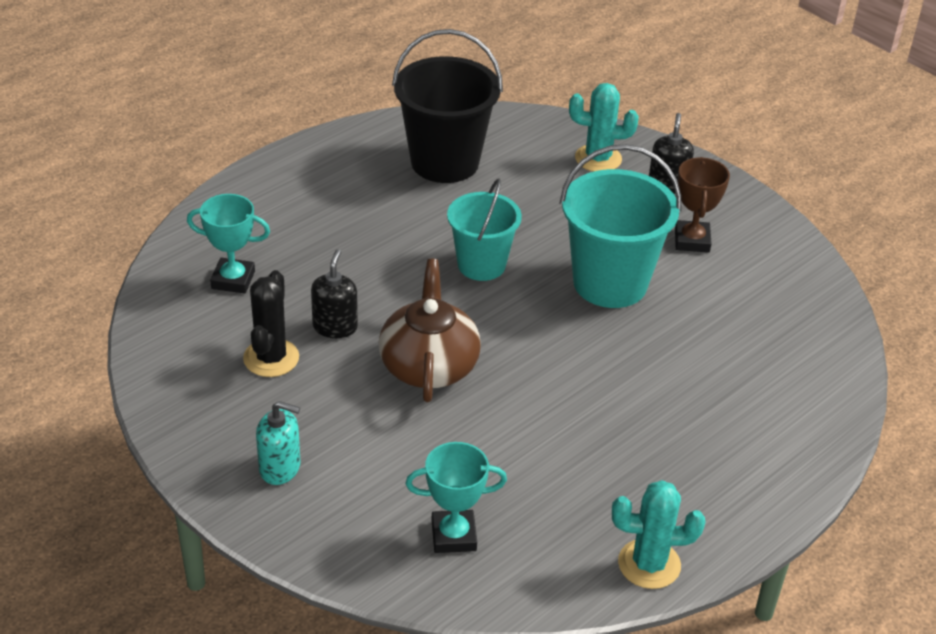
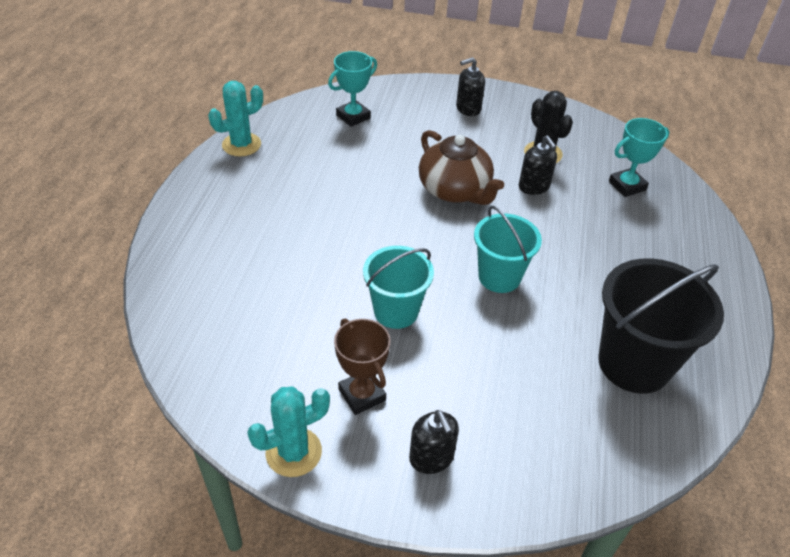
camera: 145 degrees right, 5 degrees up
turquoise soap dispenser [256,401,300,485] -> black soap dispenser [456,57,485,116]
turquoise bucket [560,144,681,308] -> turquoise bucket [363,246,434,329], size x0.65
turquoise cactus [569,83,639,172] -> turquoise cactus moved to [247,387,330,477]

